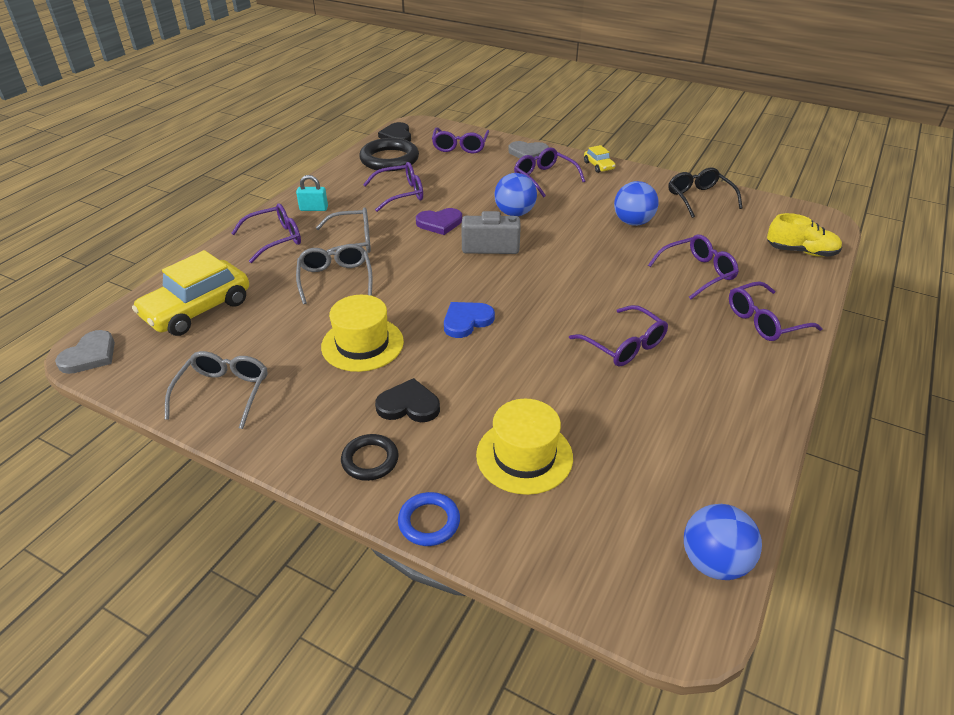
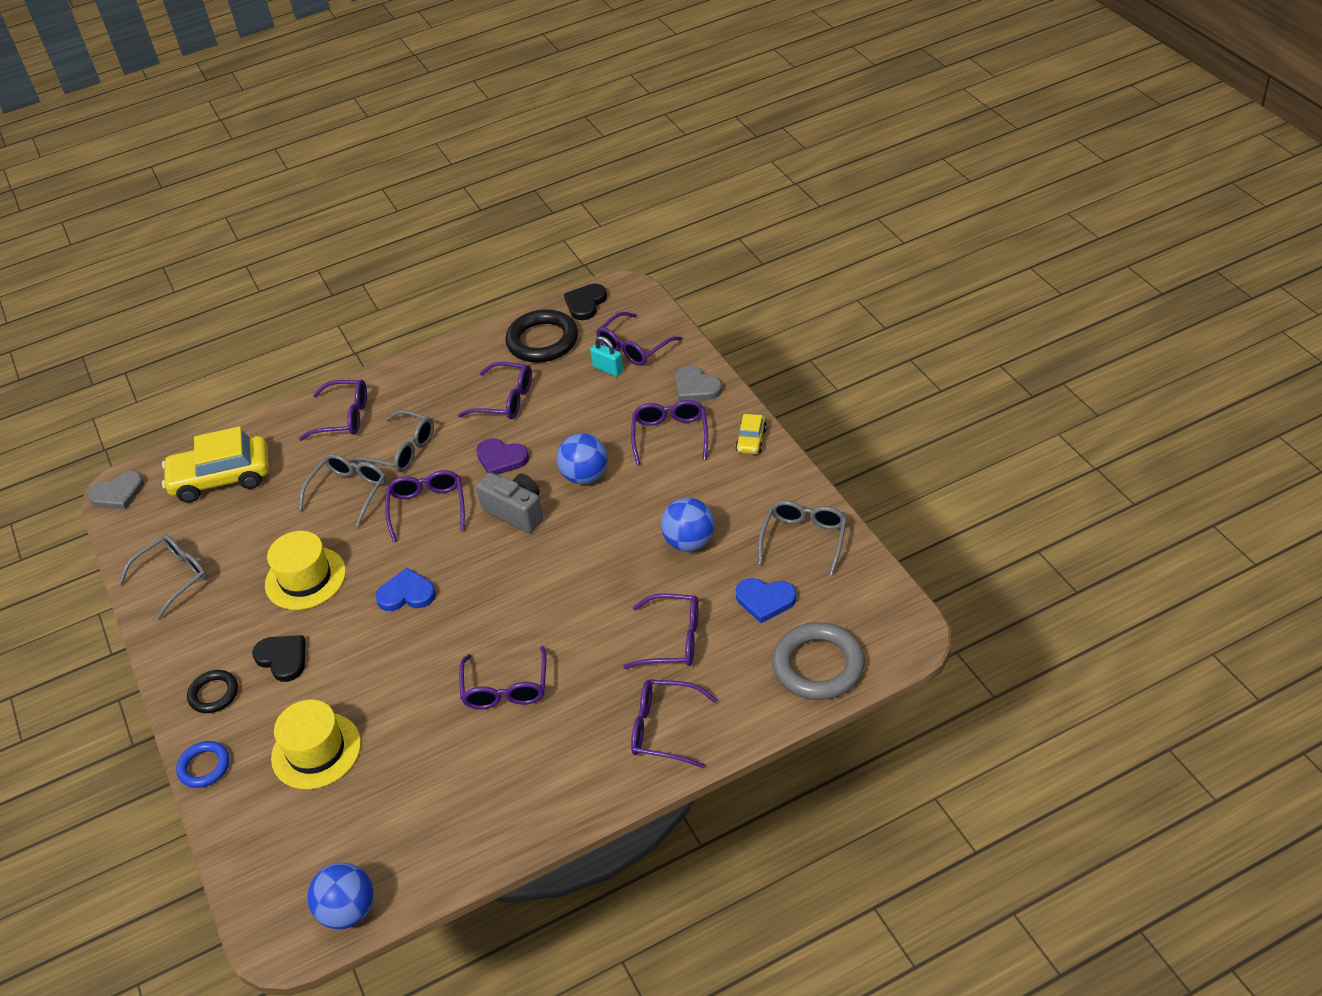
camera: 40 degrees right, 5 degrees up
turquoise padlock [296,175,328,211] -> turquoise padlock moved to [590,336,623,377]
black glasses [668,168,743,218] -> grey glasses [758,500,847,576]
yellow shoe [767,213,842,257] -> grey ring [772,622,865,700]
none -> purple glasses [385,470,465,542]
none -> blue heart [736,578,796,623]

